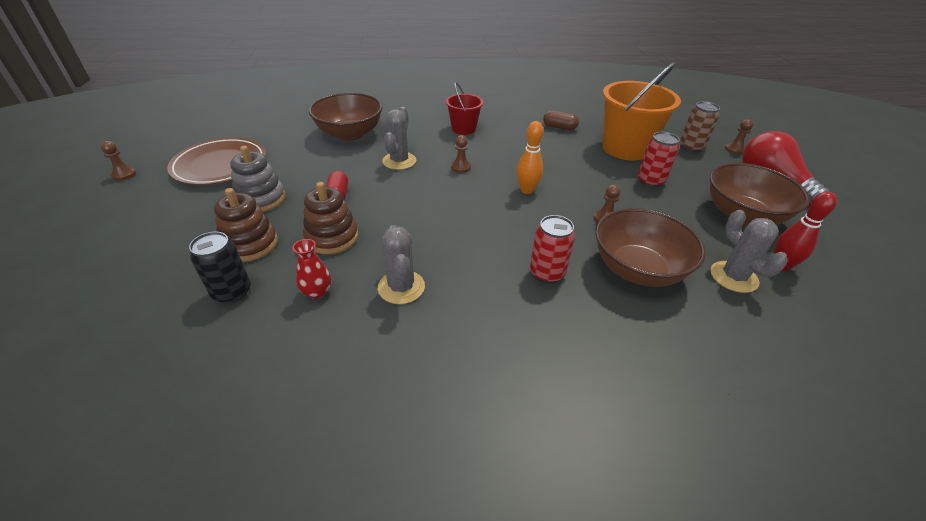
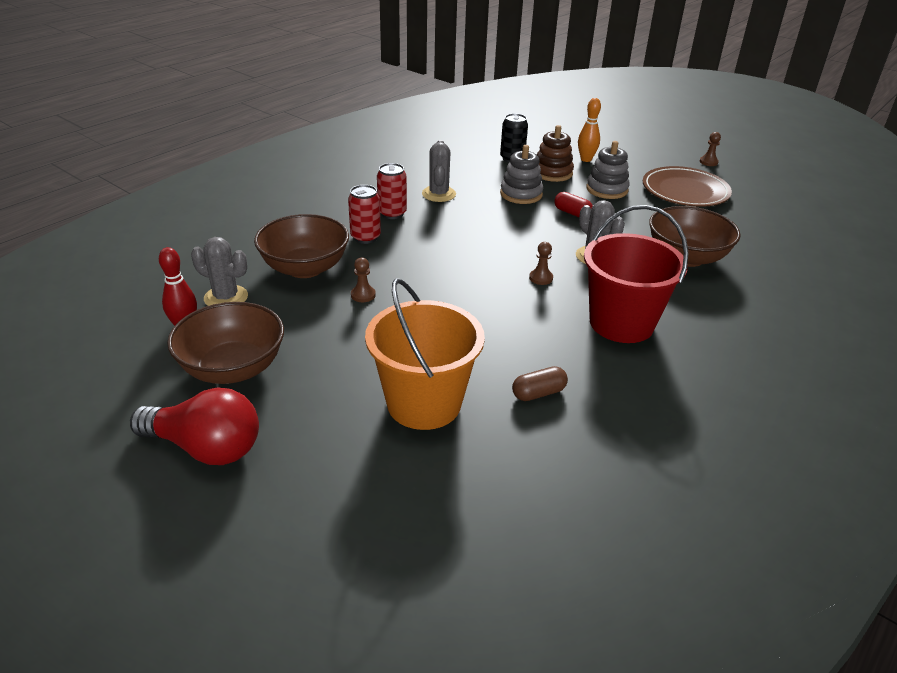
camera: 135 degrees right, 5 degrees down
red vase [293,239,331,299] -> none
brown stacking toy [303,182,359,254] -> grey stacking toy [500,145,543,204]
grey cactus [378,225,425,304] -> grey cactus turned 60 degrees clockwise [422,140,456,202]
red bucket [446,82,483,135] -> red bucket [584,205,688,343], size x1.81
orange bowling pin [517,121,544,194] -> orange bowling pin moved to [578,98,601,162]
red can [638,132,680,187] -> red can moved to [377,163,407,219]
brown can [680,101,720,152] -> none
brown pawn [725,119,753,154] -> none

